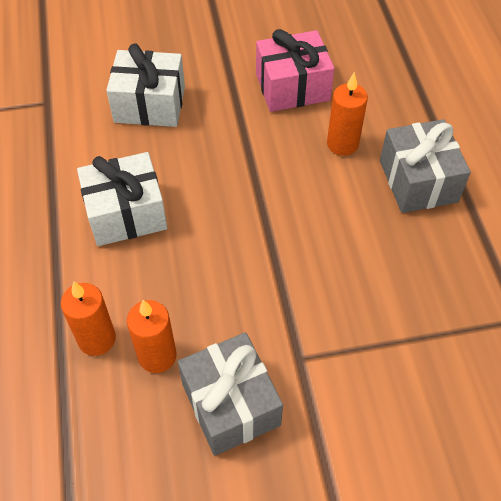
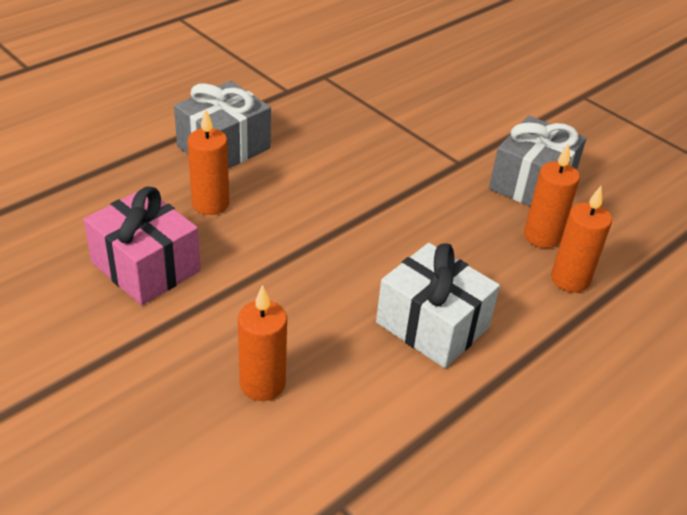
camera: 125 degrees left, 15 degrees down
white gift [106,43,185,127] -> orange candle [238,285,287,401]

